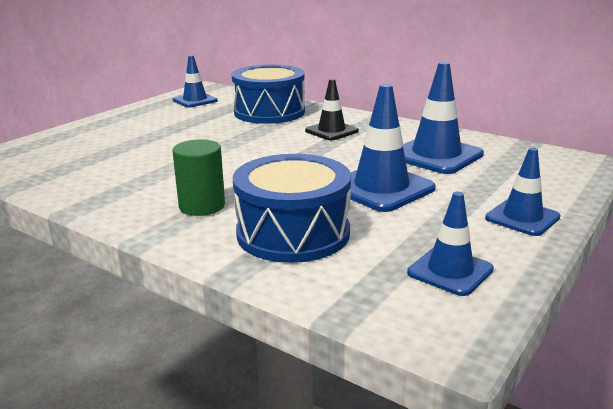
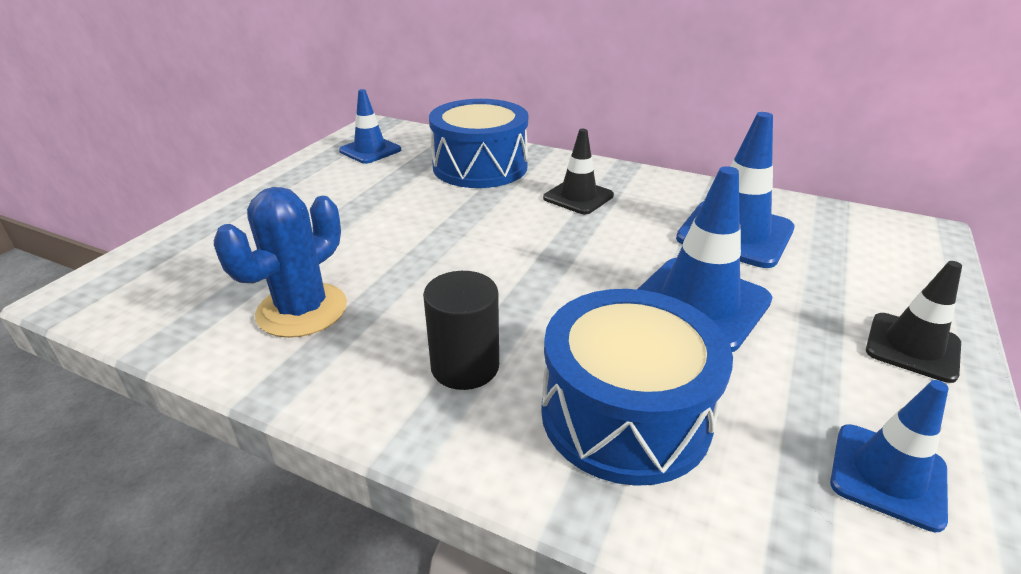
camera: 10 degrees left, 10 degrees up
green cylinder [172,139,225,216] -> black cylinder [423,271,499,390]
blue traffic cone [485,148,561,236] -> black traffic cone [866,261,962,383]
none -> blue cactus [214,187,347,338]

